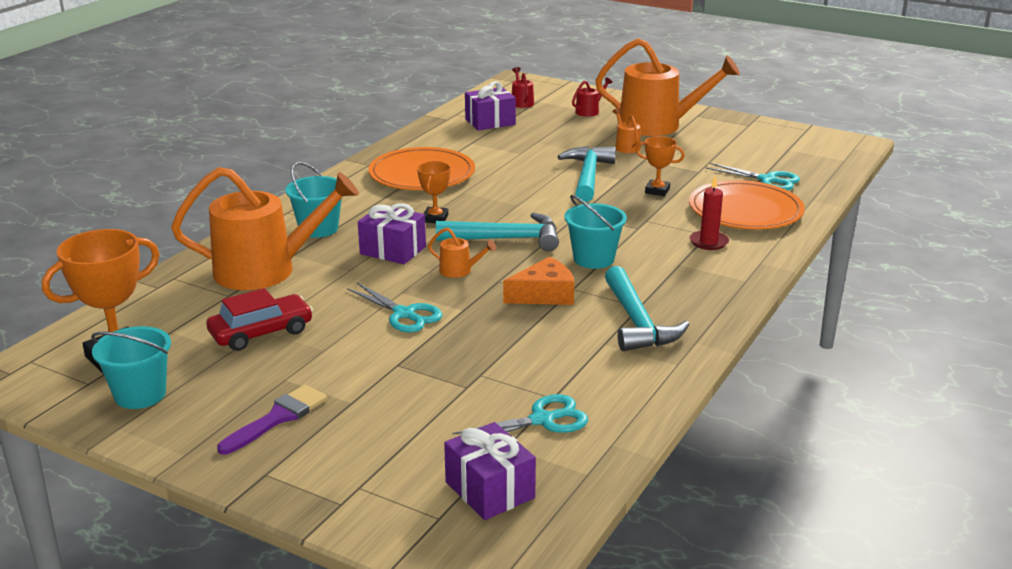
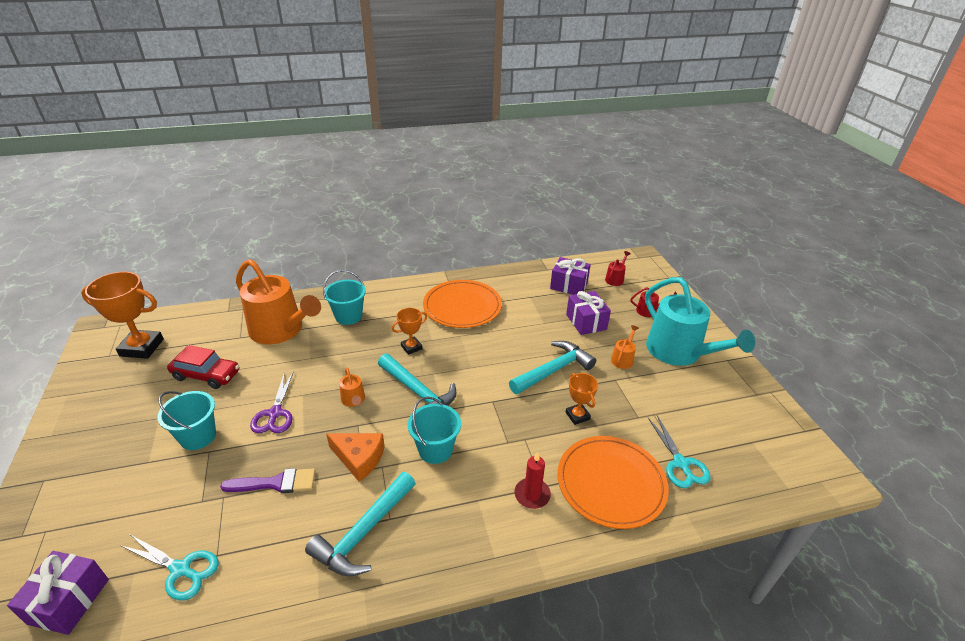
camera: 45 degrees right, 10 degrees up
turquoise bucket [91,326,171,409] -> turquoise bucket moved to [157,391,216,450]
purple brush [217,385,327,454] -> purple brush moved to [220,468,315,493]
turquoise scissors [347,283,442,332] -> purple scissors [250,371,294,433]
purple gift [358,203,426,264] -> purple gift moved to [566,291,611,335]
orange watering can [595,38,740,136] -> turquoise watering can [645,277,755,366]

